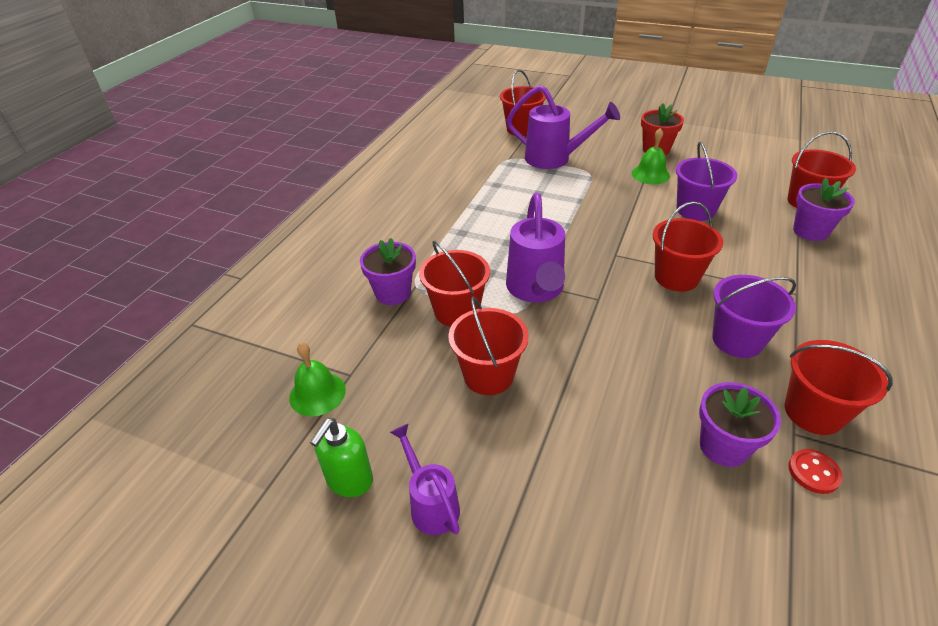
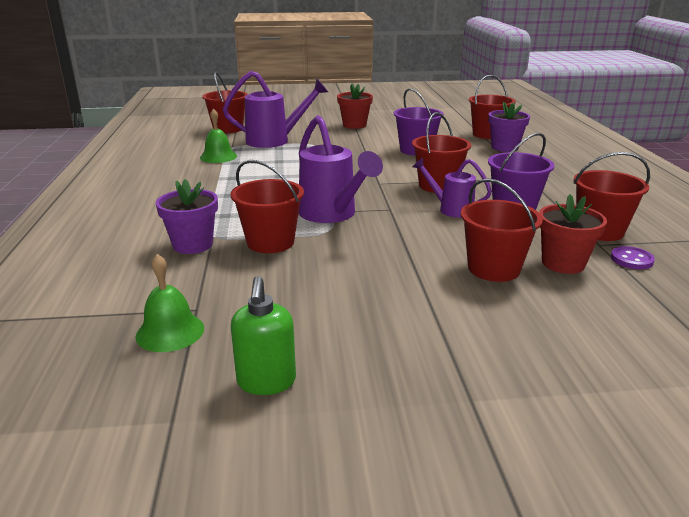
camera: 30 degrees left, 15 degrees down
purple watering can [390,424,460,535] -> purple watering can moved to [413,158,492,218]
red bucket [448,296,529,395] -> red bucket moved to [461,178,543,282]
green bell [632,128,670,184] -> green bell moved to [200,108,237,163]
purple flower pot [699,382,781,467] -> red flower pot [539,194,607,274]
red button [788,449,843,494] -> purple button [611,246,655,269]

